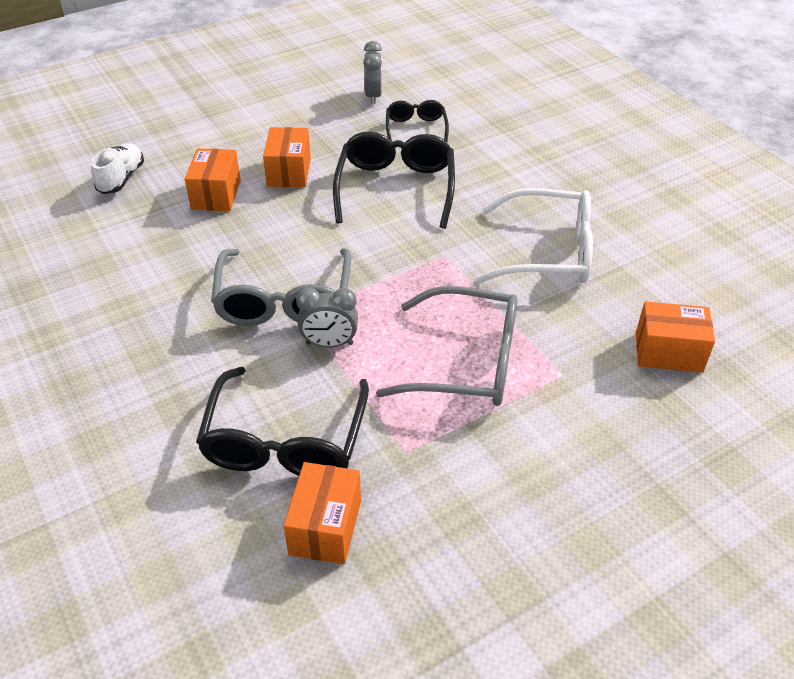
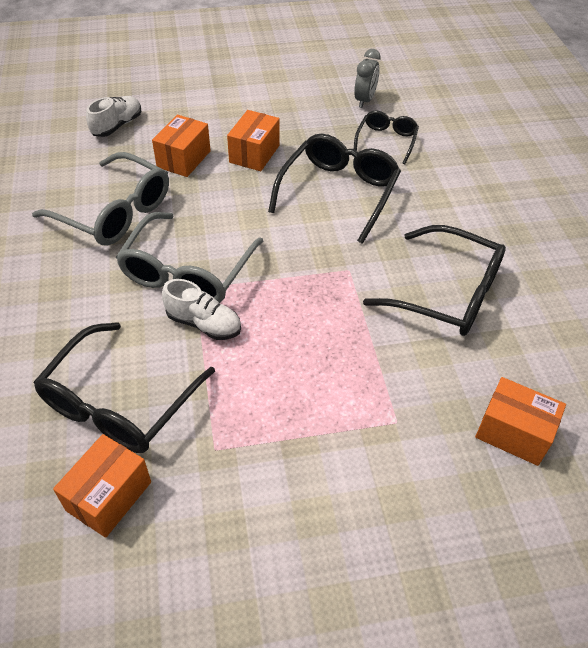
camera: 20 degrees right, 5 degrees up
grey clock [296,288,358,347] -> white shoe [162,279,241,340]
grey glasses [376,286,518,406] -> grey glasses moved to [32,152,169,246]
white glasses [476,188,593,283] -> black glasses [363,225,506,336]

